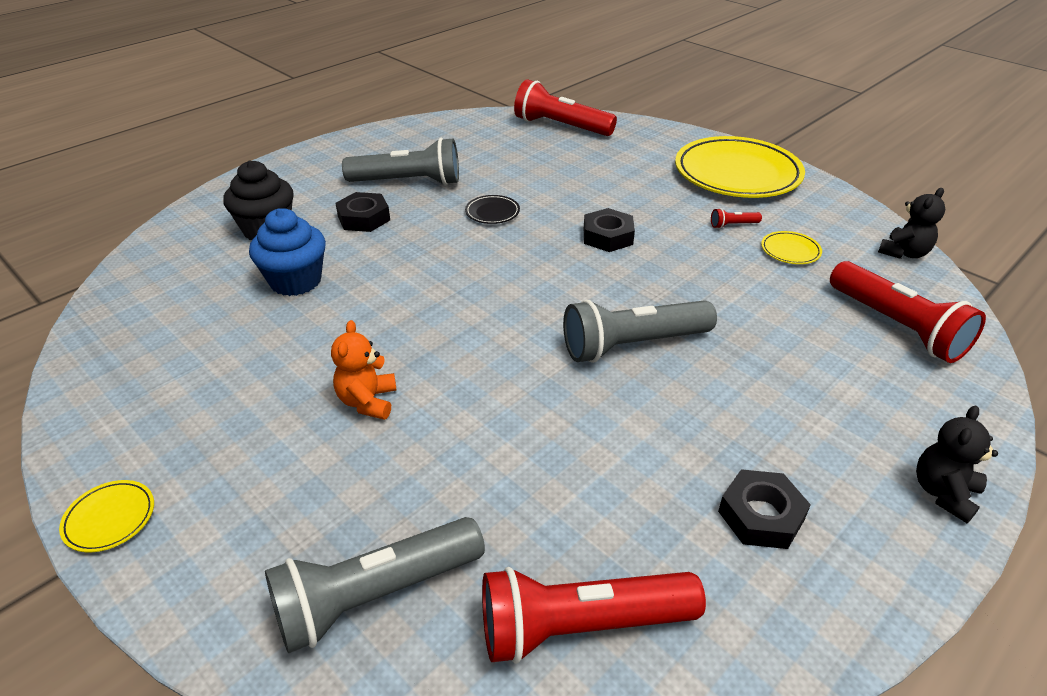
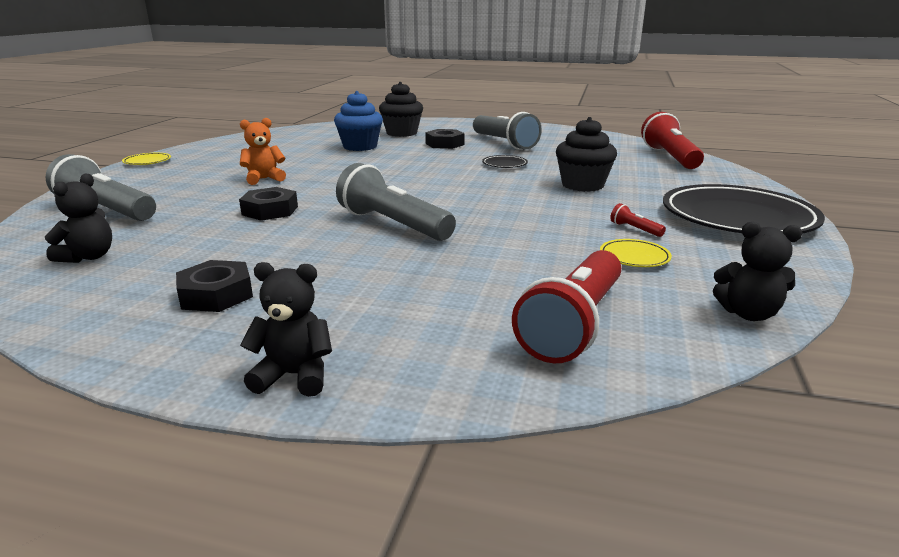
camera: 60 degrees right, 15 degrees down
red flashlight [482,567,706,664] -> black teddy bear [45,174,112,263]
black nut [584,208,635,252] -> black nut moved to [239,187,298,221]
yellow plate [675,136,805,198] -> black plate [663,184,825,233]
none -> black cupcake [556,117,617,192]

